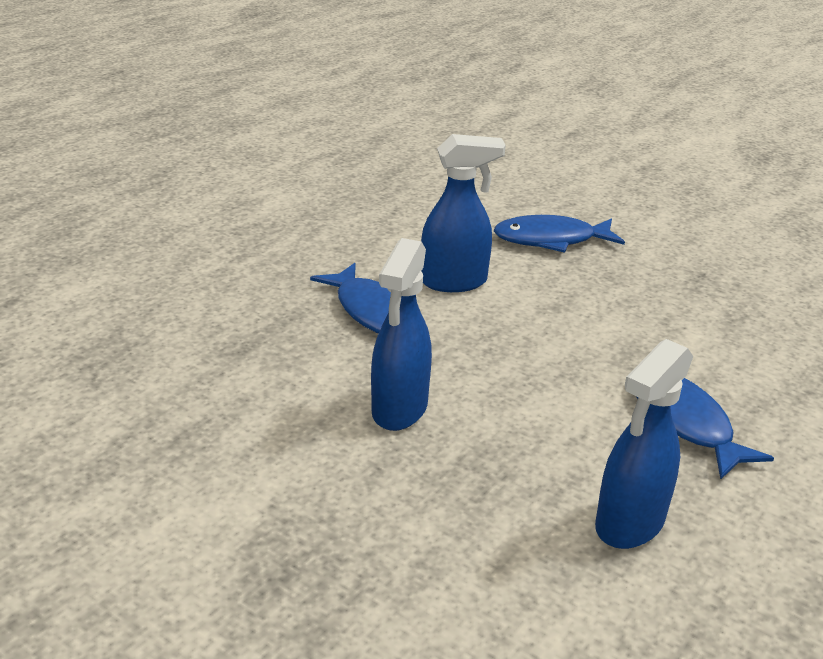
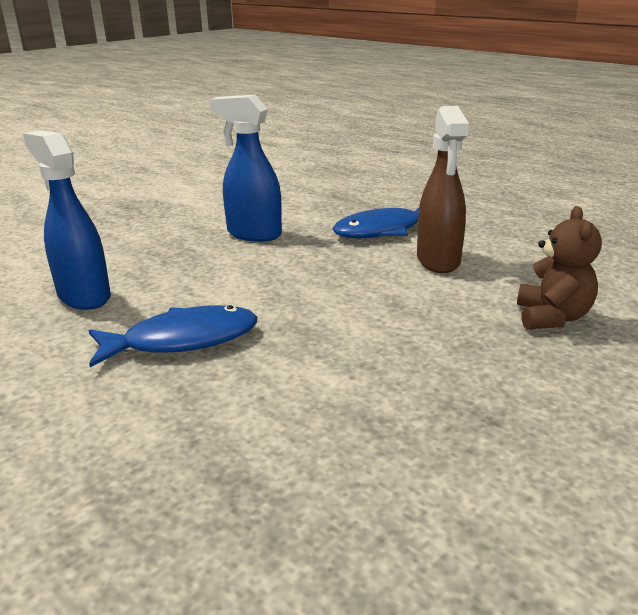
camera: 100 degrees right, 5 degrees down
blue spray bottle [421,134,506,292] -> brown spray bottle [417,106,469,273]
blue fish [494,215,625,253] -> brown teddy bear [517,206,602,330]

